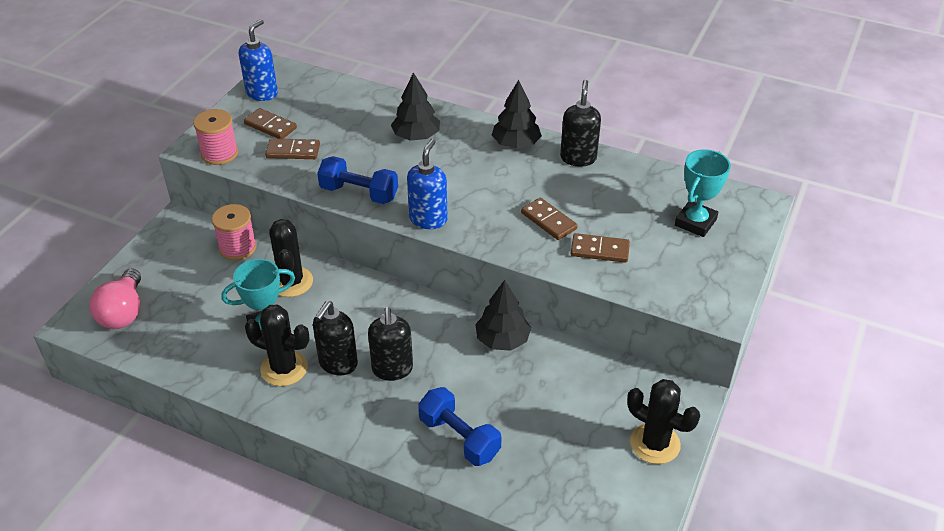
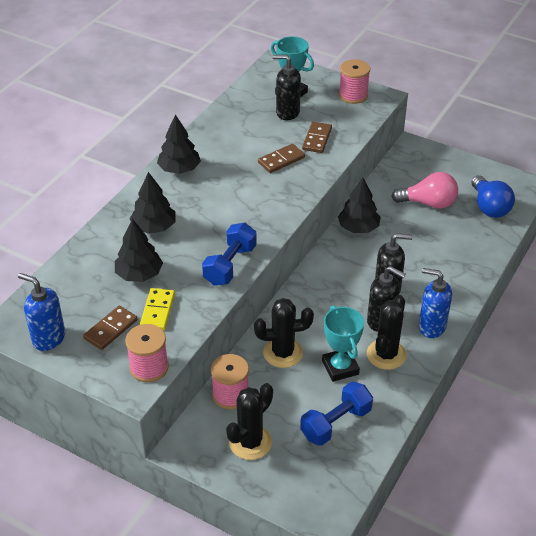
camera: 85 degrees left, 0 degrees up
pink light bulb [90,268,141,329] -> pink light bulb moved to [391,172,458,209]
brown domino [265,138,320,159] -> yellow domino [140,288,175,330]
blue soap dispenser [407,139,448,229] -> blue soap dispenser moved to [419,268,452,338]
blue dumbbell [418,387,501,466] -> blue dumbbell moved to [300,382,373,446]
black soap dispenser [560,80,601,167] -> black soap dispenser moved to [272,54,301,120]
black cactus [627,379,700,464] -> black cactus moved to [226,383,273,460]
none -> black tree [115,219,163,282]
none -> pink spool [339,59,370,104]
none -> blue light bulb [472,175,515,218]

